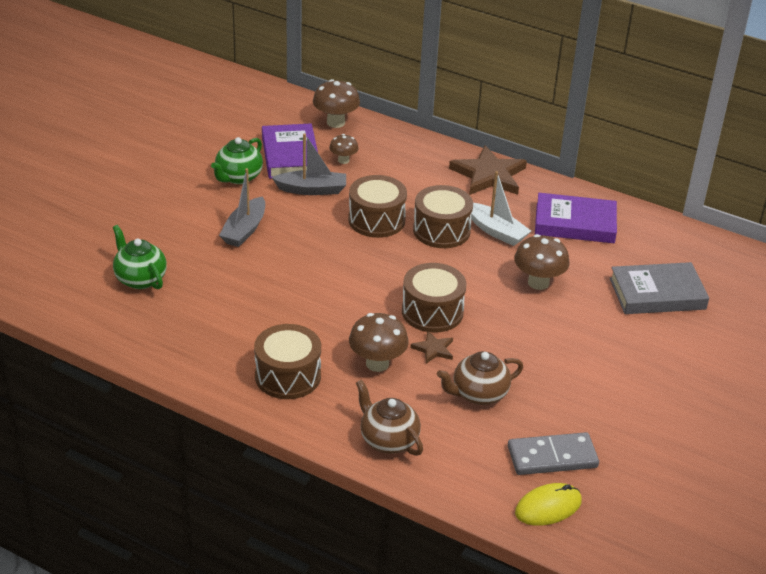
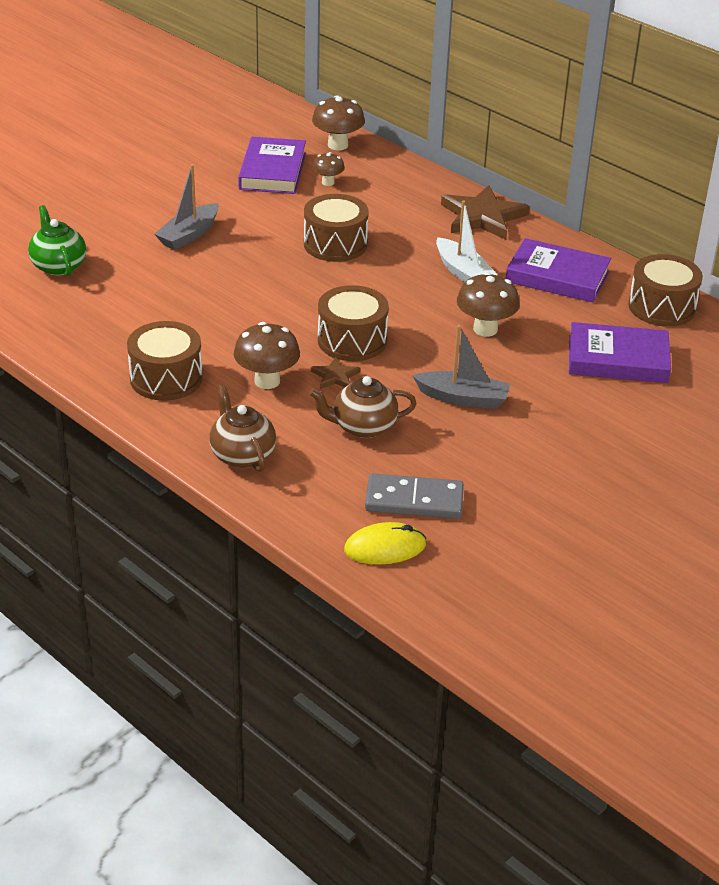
camera: 15 degrees right, 0 degrees up
green teapot [211,137,263,184] -> none
grey boat [272,133,346,195] -> grey boat moved to [413,325,510,409]
brown drum [413,185,473,248] -> brown drum moved to [628,254,703,327]
grey book [610,262,709,314] -> purple book [569,322,671,383]

